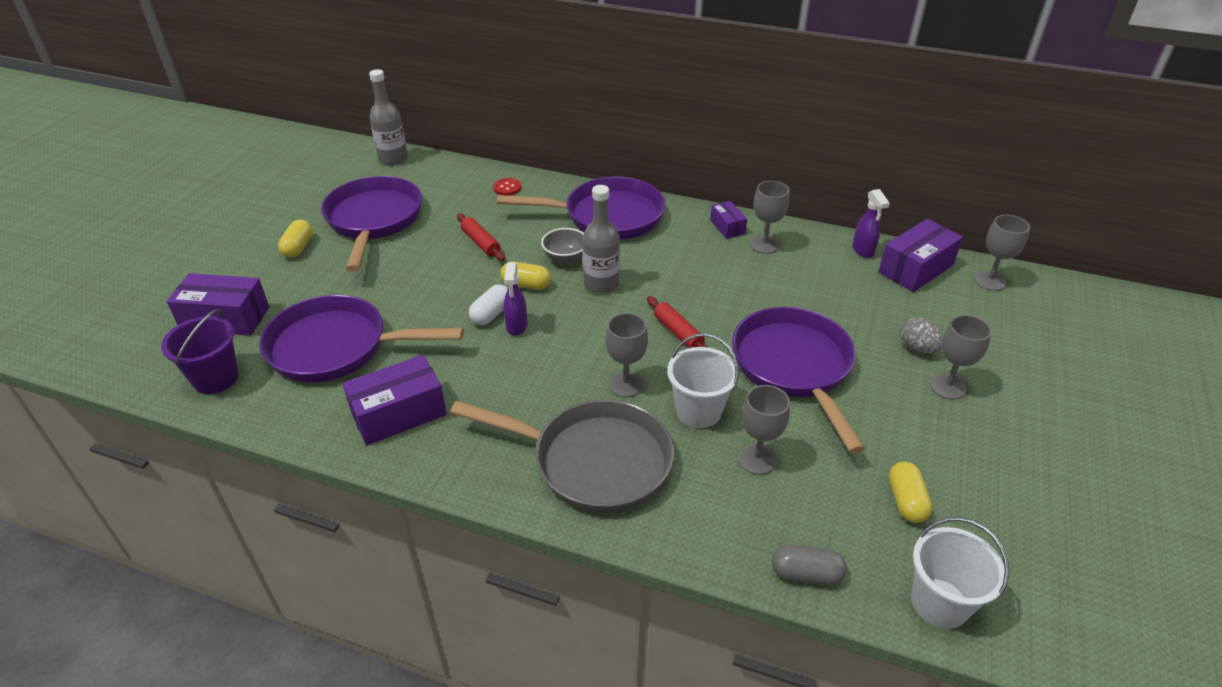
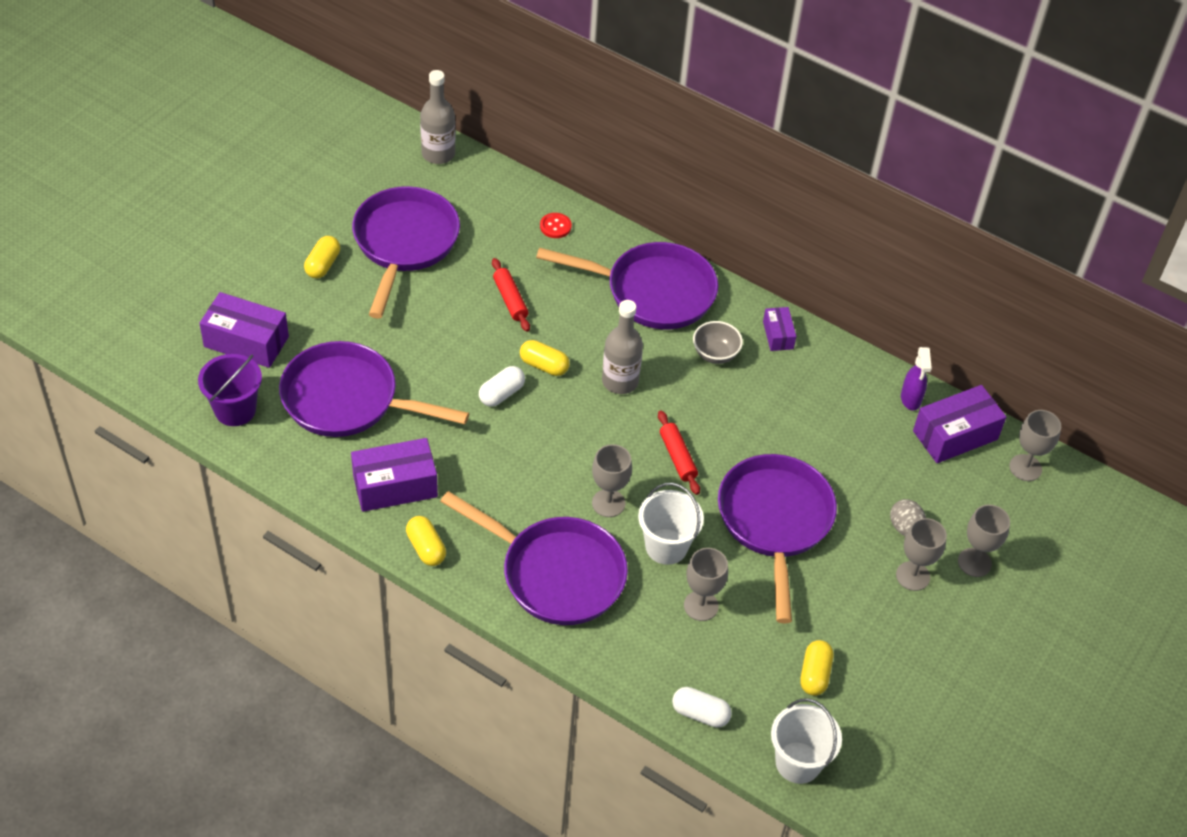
camera: 10 degrees right, 10 degrees up
grey pan [450,400,674,513] -> purple pan [440,491,628,625]
purple spray bottle [503,262,527,336] -> none
grey bowl [541,228,584,264] -> grey bowl moved to [693,321,743,364]
grey goblet [750,181,789,254] -> grey goblet moved to [958,505,1010,577]
grey capsule [772,544,847,585] -> white capsule [672,687,732,728]
none -> yellow capsule [406,516,446,566]

